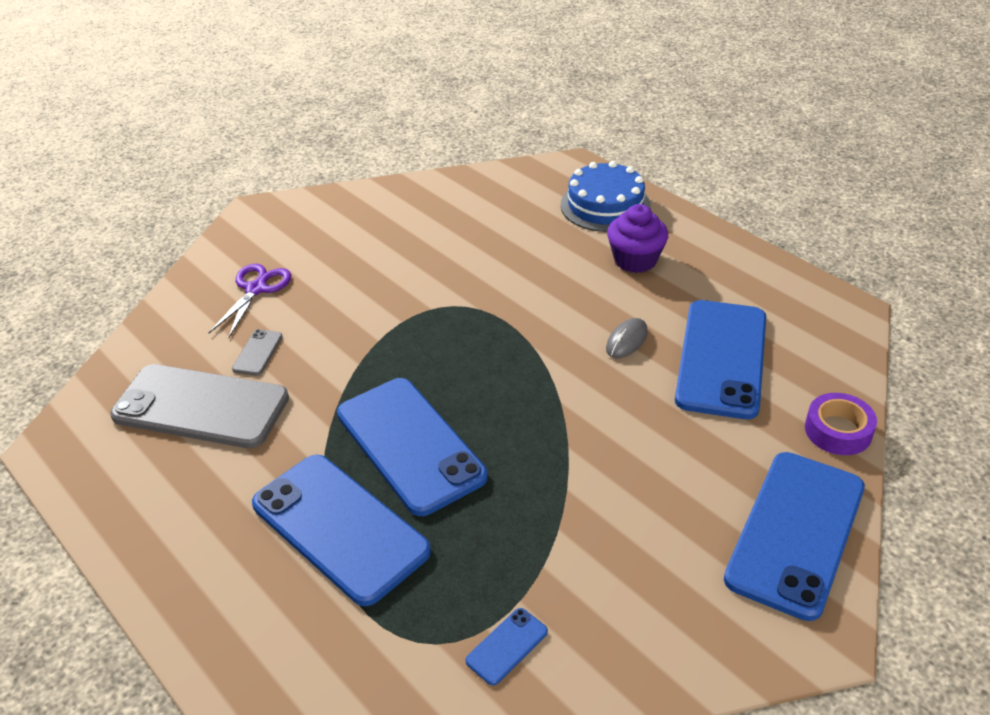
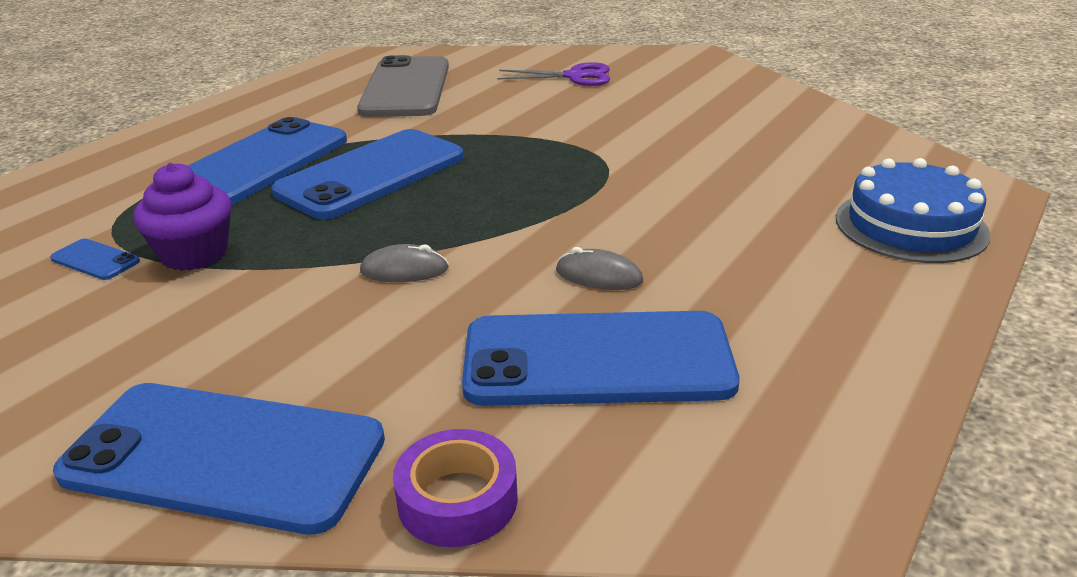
camera: 75 degrees right, 10 degrees down
grey phone [232,329,283,376] -> none
purple cupcake [607,204,668,273] -> purple cupcake moved to [133,163,231,271]
none -> grey mouse [360,244,449,282]

